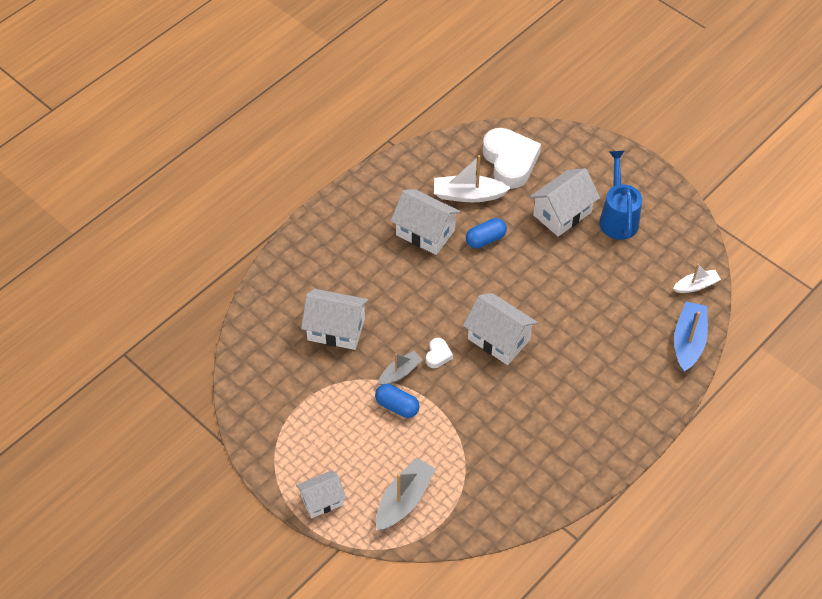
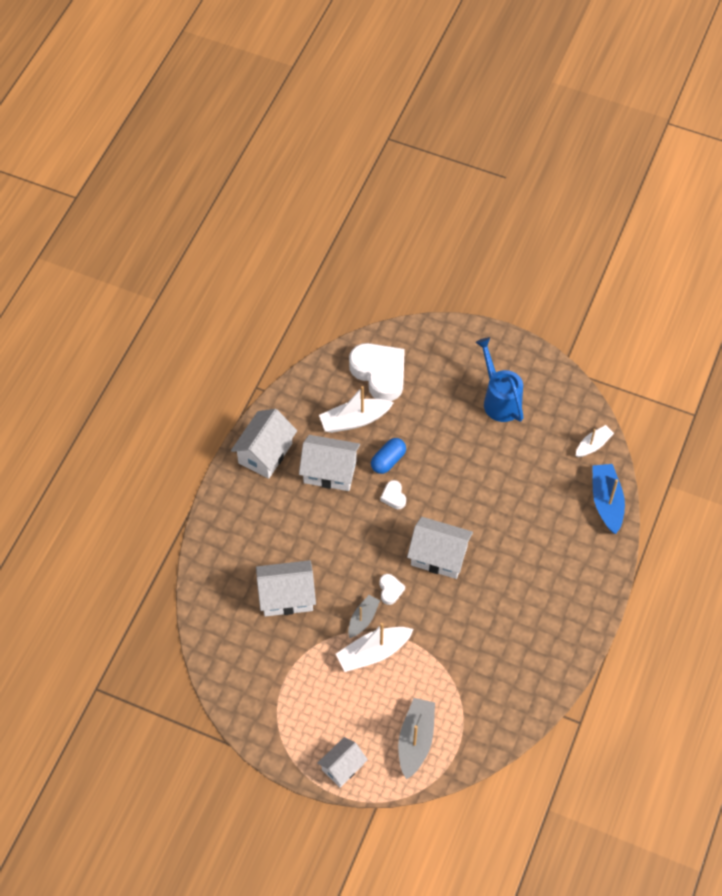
camera: 20 degrees left, 5 degrees up
blue capsule [375,384,420,418] -> white boat [336,623,414,672]
white house [530,168,600,237] -> white house moved to [231,409,297,479]
none -> white heart [380,480,406,509]

